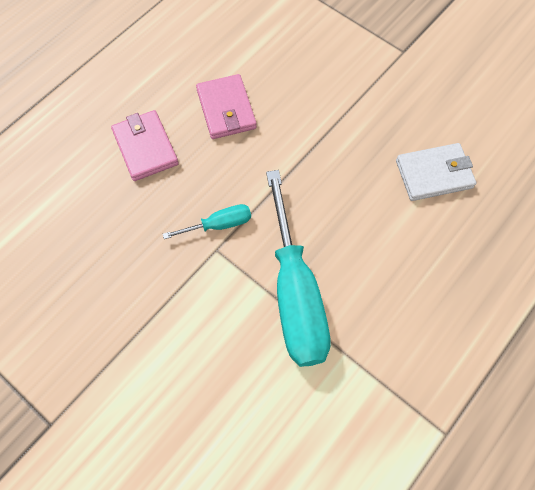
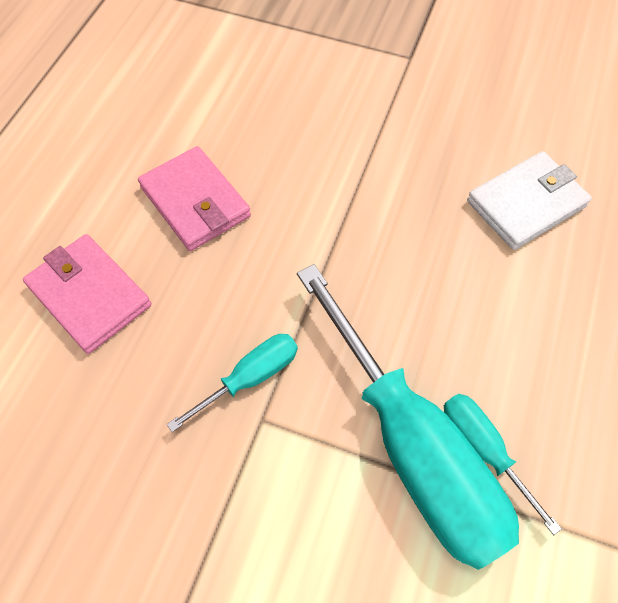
camera: 20 degrees left, 5 degrees down
none -> turquoise screwdriver [444,394,562,535]

